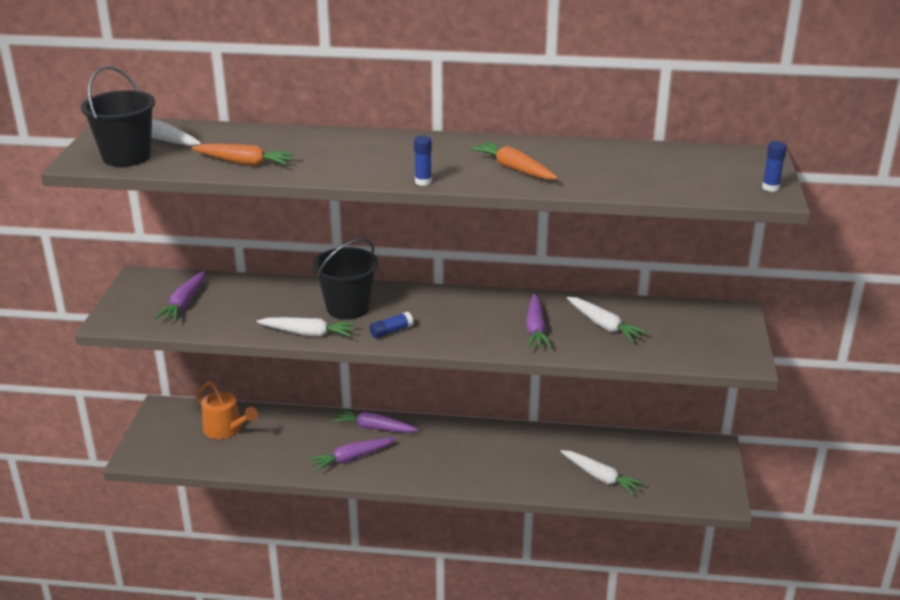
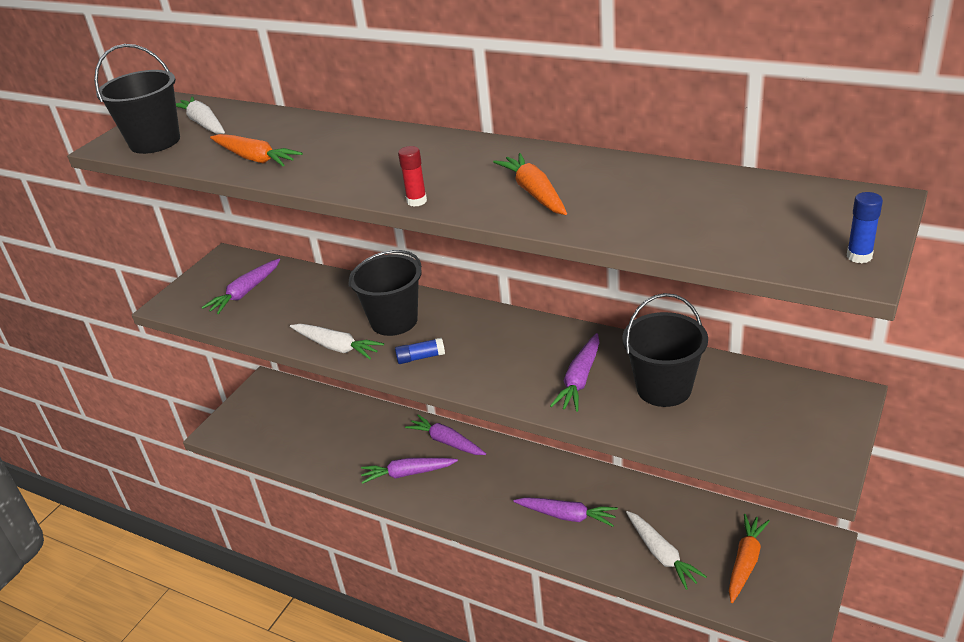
camera: 25 degrees right, 5 degrees up
orange watering can [196,381,258,439] -> none
blue glue stick [414,136,432,186] -> red glue stick [398,146,427,207]
white carrot [567,297,648,342] -> black bucket [622,293,708,407]
none -> purple carrot [514,497,618,527]
none -> orange carrot [729,514,770,603]

